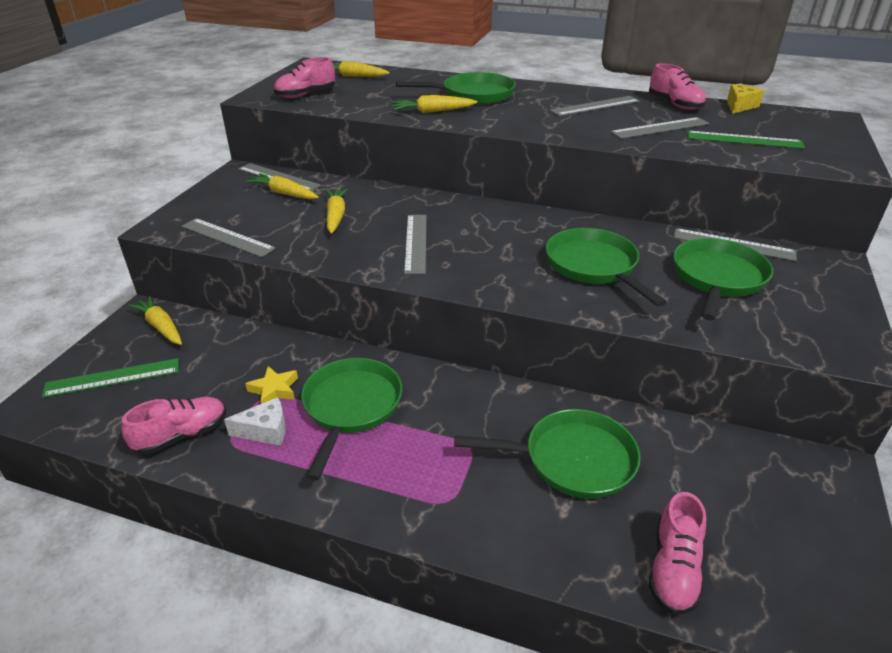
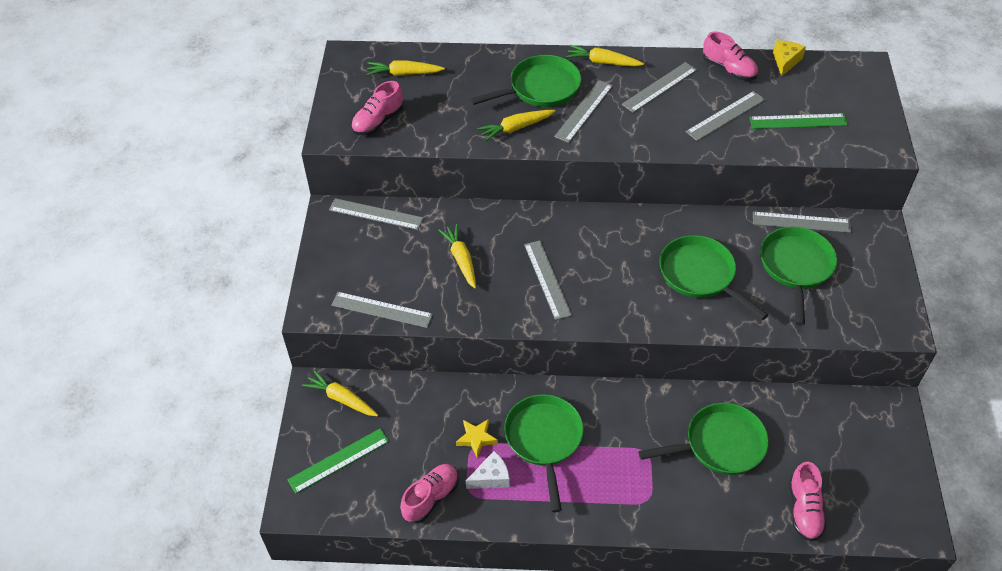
camera: 15 degrees left, 15 degrees up
yellow carrot [246,173,319,199] -> yellow carrot moved to [566,45,644,66]
none -> grey ruler [554,80,613,143]

